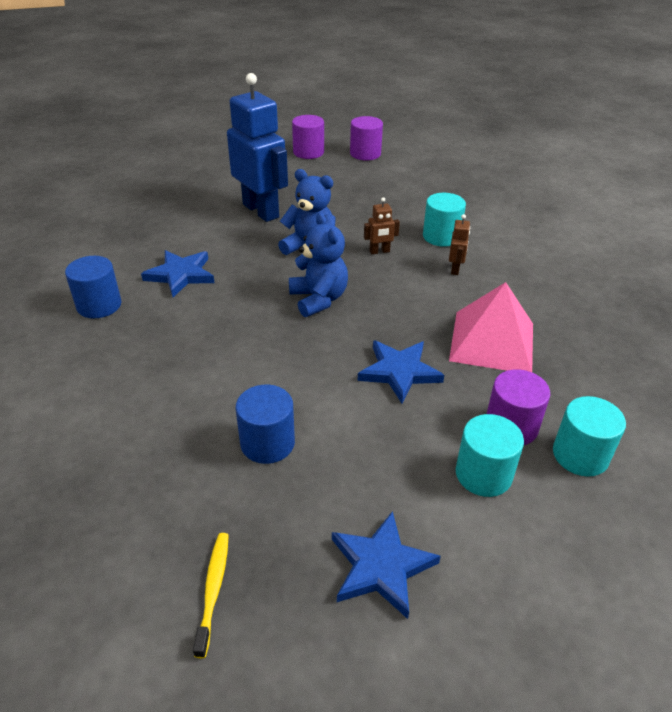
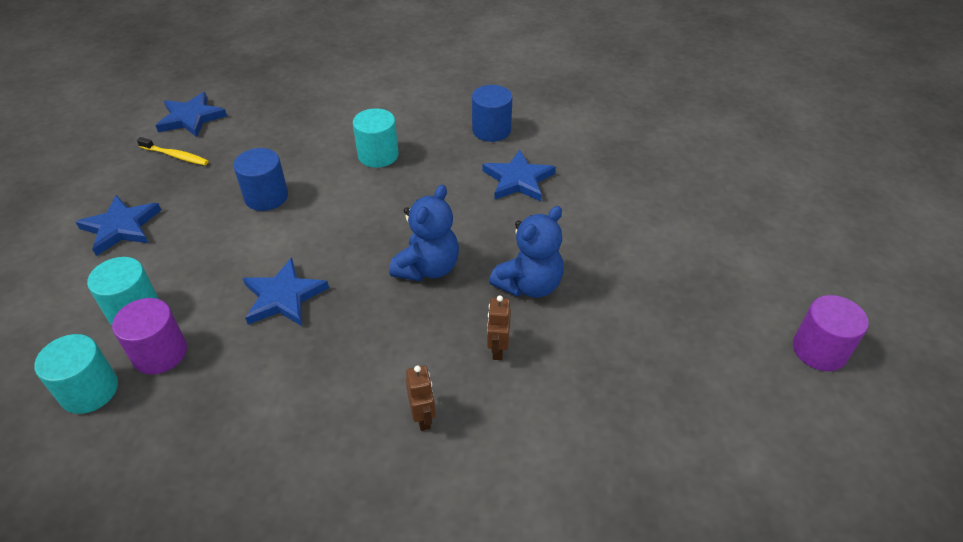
camera: 110 degrees right, 5 degrees up
blue robot [227,73,288,222] -> none
blue teddy bear [289,212,348,317] -> blue teddy bear turned 60 degrees counterclockwise [390,185,459,282]
purple cylinder [350,116,383,160] -> none
turquoise cylinder [423,193,466,247] -> turquoise cylinder moved to [353,108,399,168]
brown robot [449,214,470,275] -> brown robot turned 135 degrees counterclockwise [406,365,436,431]
pink pyramid [449,282,533,372] -> none
none -> blue star [155,92,227,137]

